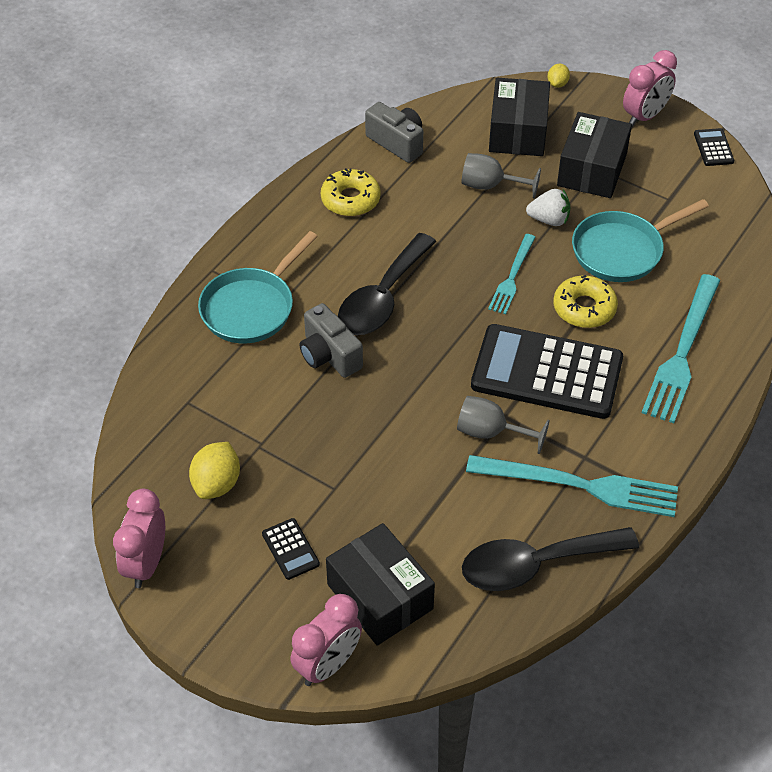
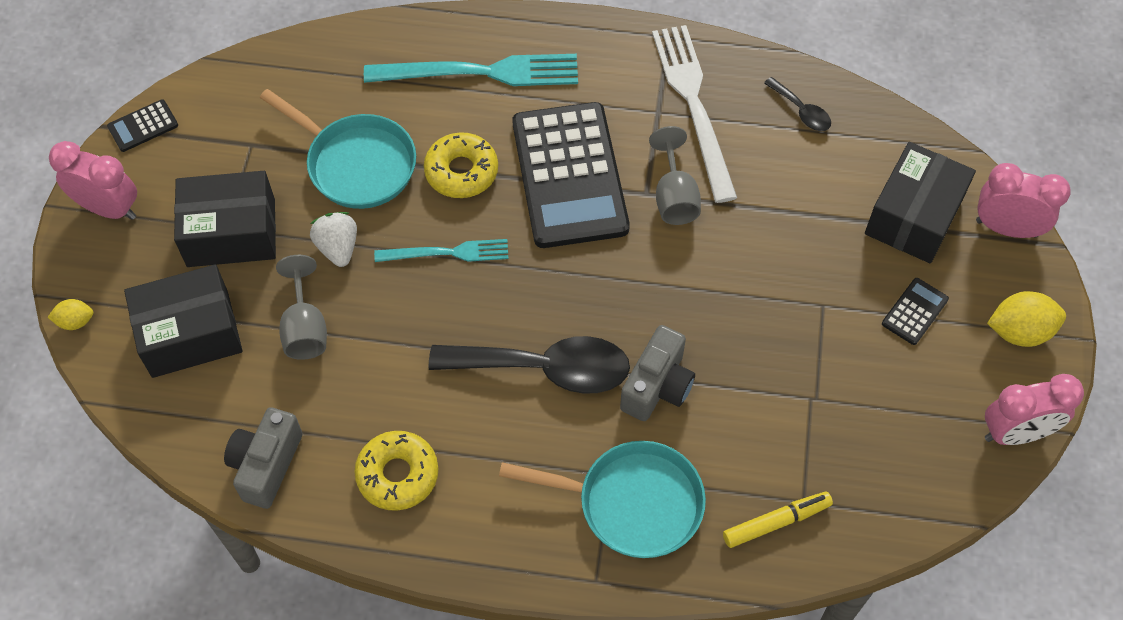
camera: 115 degrees left, 10 degrees up
yellow lemon [189,442,240,499] -> yellow lemon moved to [987,291,1066,347]
black spoon [462,527,639,591] -> black spoon [764,77,831,131], size x0.47
turquoise fork [466,455,678,517] -> white fork [652,25,737,203]
none -> yellow marker [723,491,833,548]

